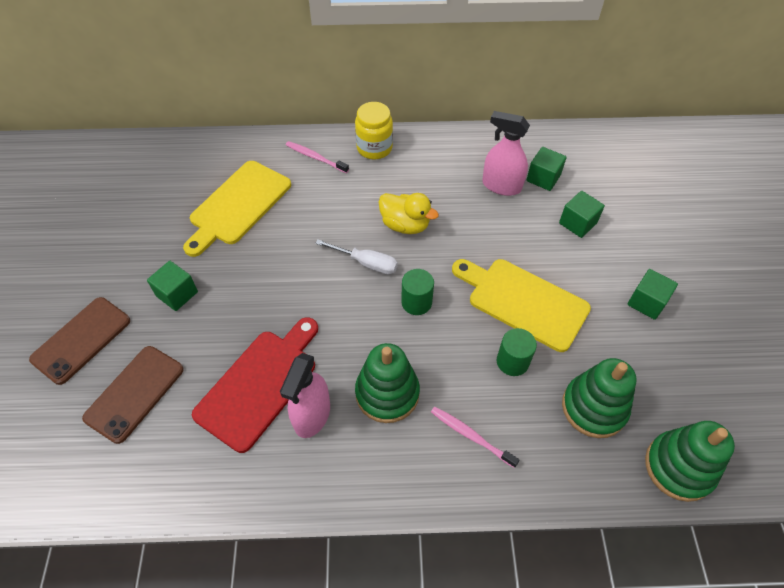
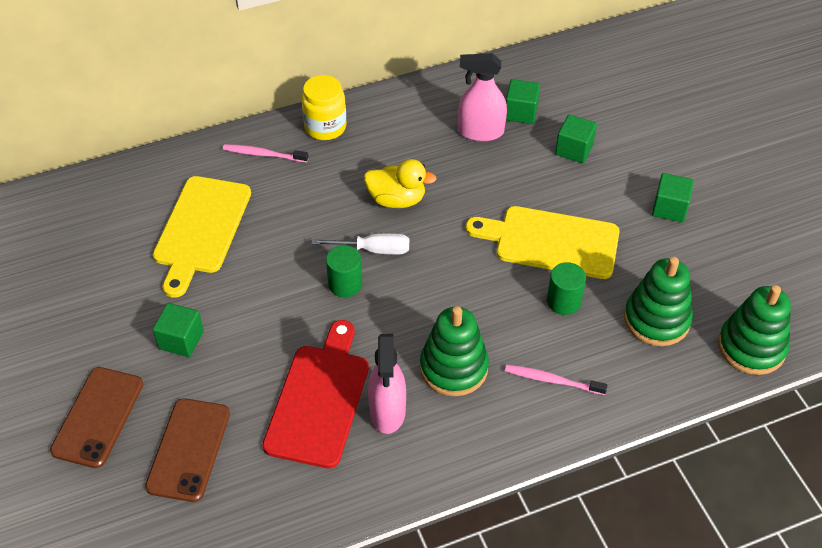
camera: 20 degrees left, 5 degrees down
green cylinder [401,269,434,315] -> green cylinder moved to [326,245,362,298]

